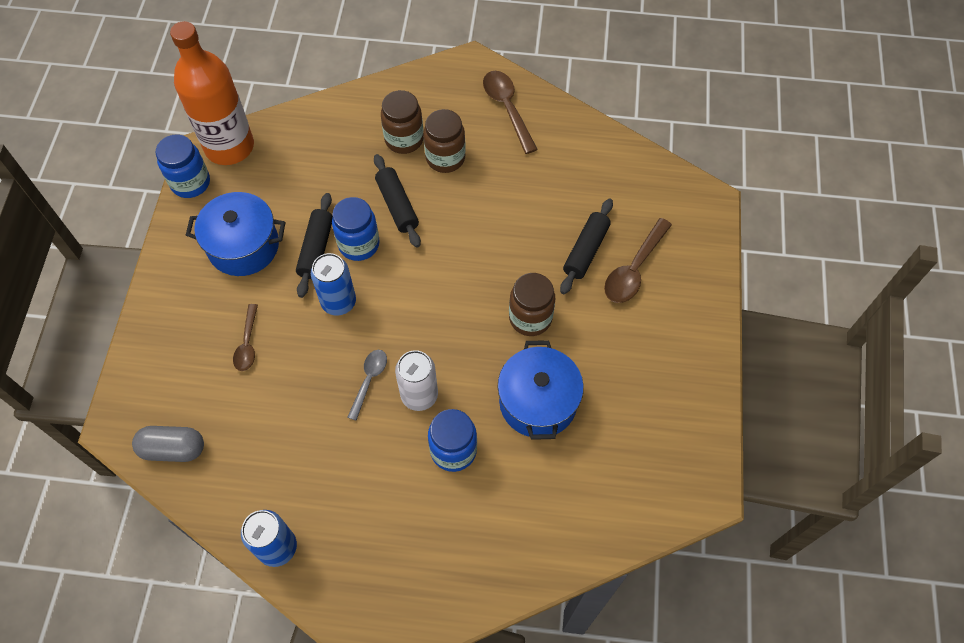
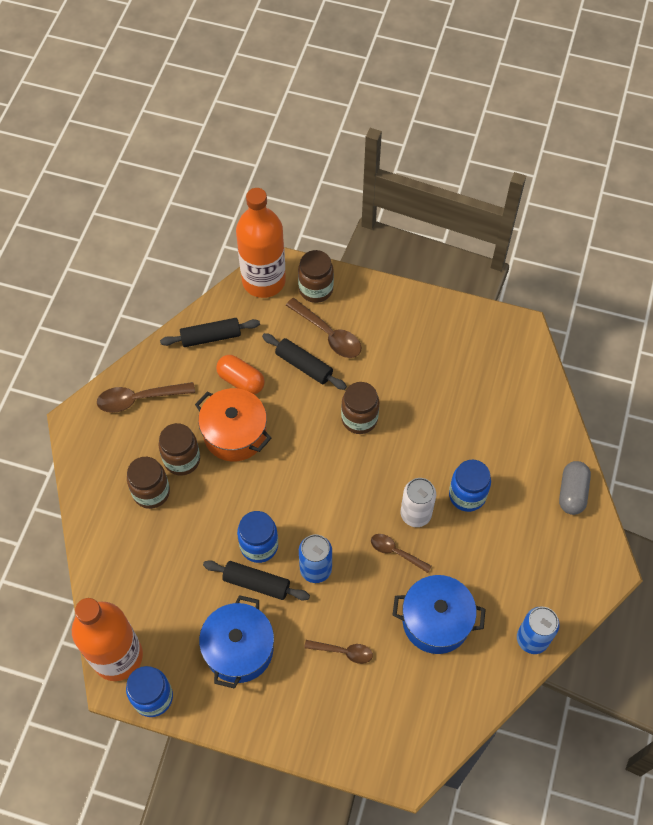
camera: 80 degrees left, 0 degrees up
grey capsule [132,426,204,462] -> grey capsule moved to [559,461,591,515]
grey spoon [347,350,387,421] -> brown spoon [371,534,432,573]
black rolling pin [374,154,421,248] -> black rolling pin moved to [160,318,260,347]
blue pot [498,340,584,440] -> blue pot moved to [392,575,486,654]
none -> orange pot [195,388,271,462]
none -> orange capsule [216,355,265,394]
none -> orange bottle [236,188,286,298]
none -> brown jar [298,250,334,303]

